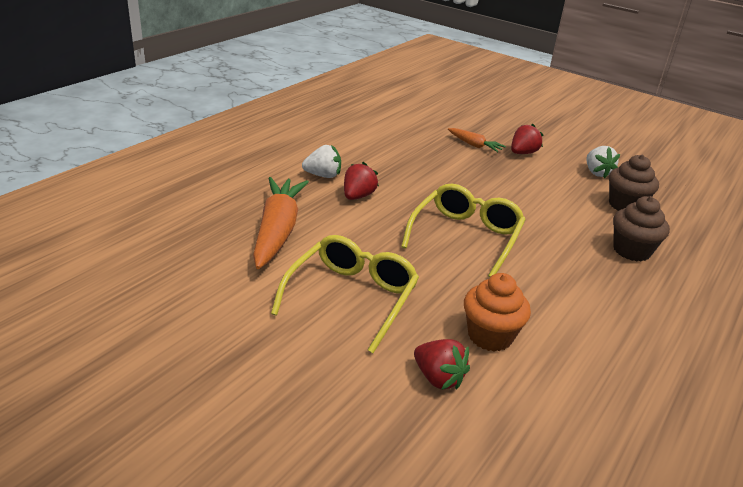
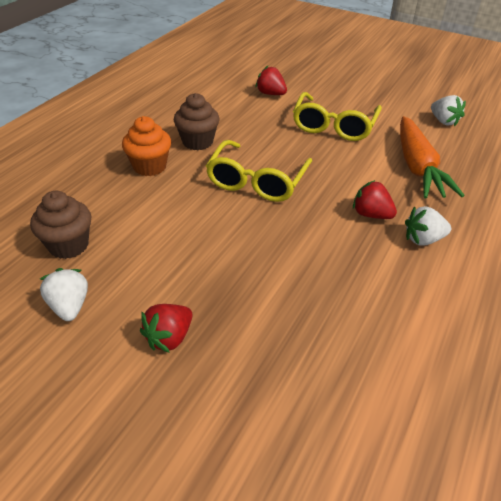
camera: 175 degrees right, 10 degrees up
red strawberry [344,162,379,200] -> red strawberry turned 105 degrees clockwise [353,180,397,219]
orange carrot [448,128,506,152] -> none
orange cupcake [464,273,531,352] -> orange cupcake moved to [122,116,171,176]
brown cupcake [613,196,670,262] -> brown cupcake moved to [174,93,219,150]
none -> white strawberry [431,95,466,127]

